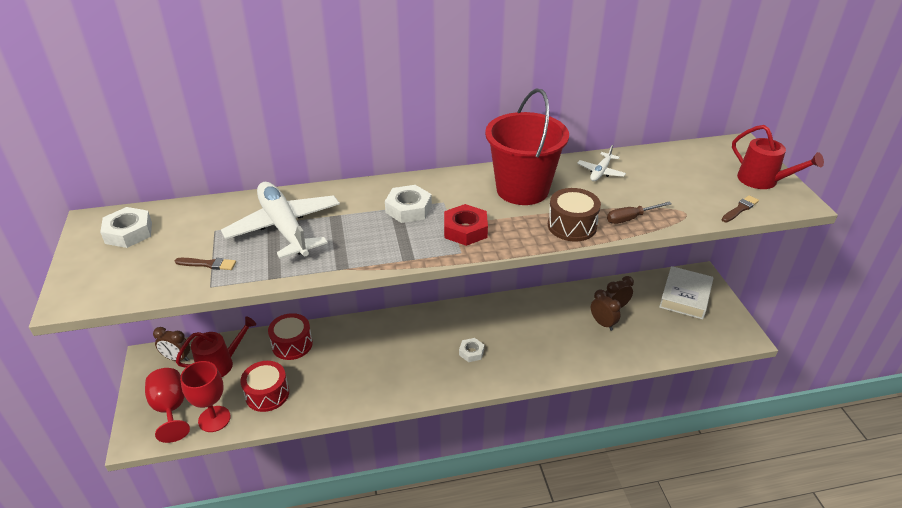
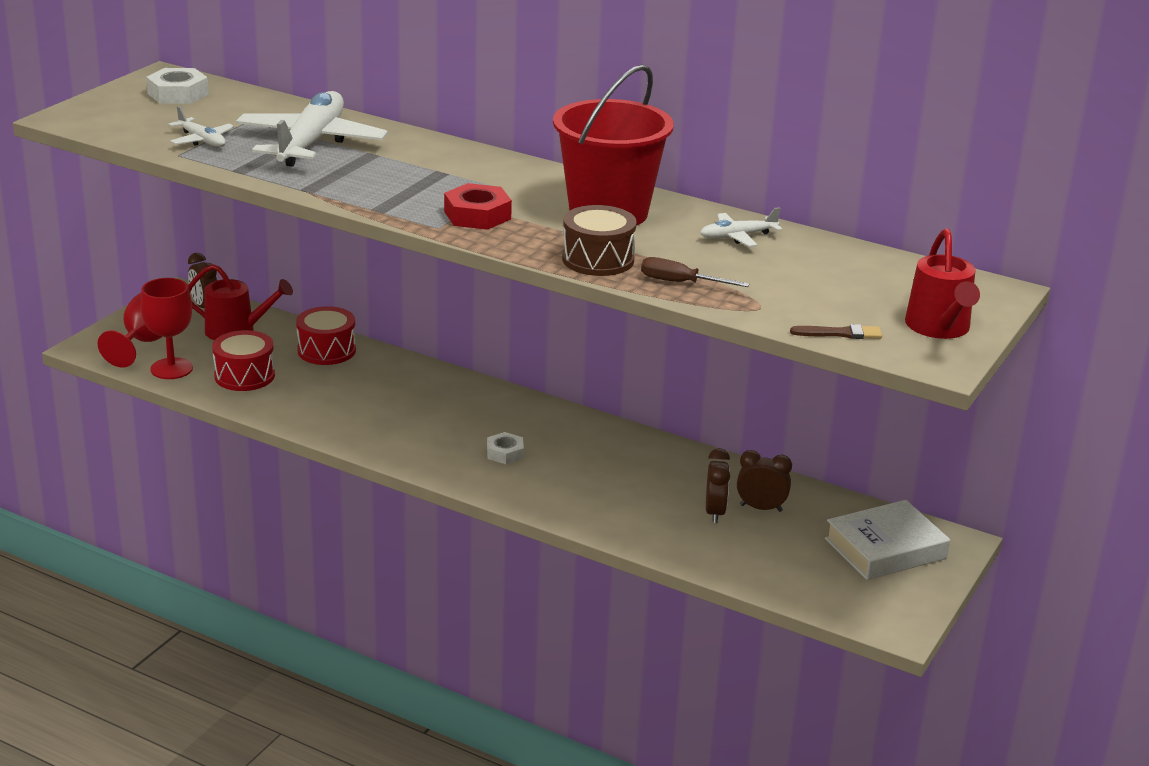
camera: 40 degrees right, 10 degrees down
brown brush [175,258,236,270] -> white plane [168,106,234,147]
white nut [385,185,432,223] -> none

